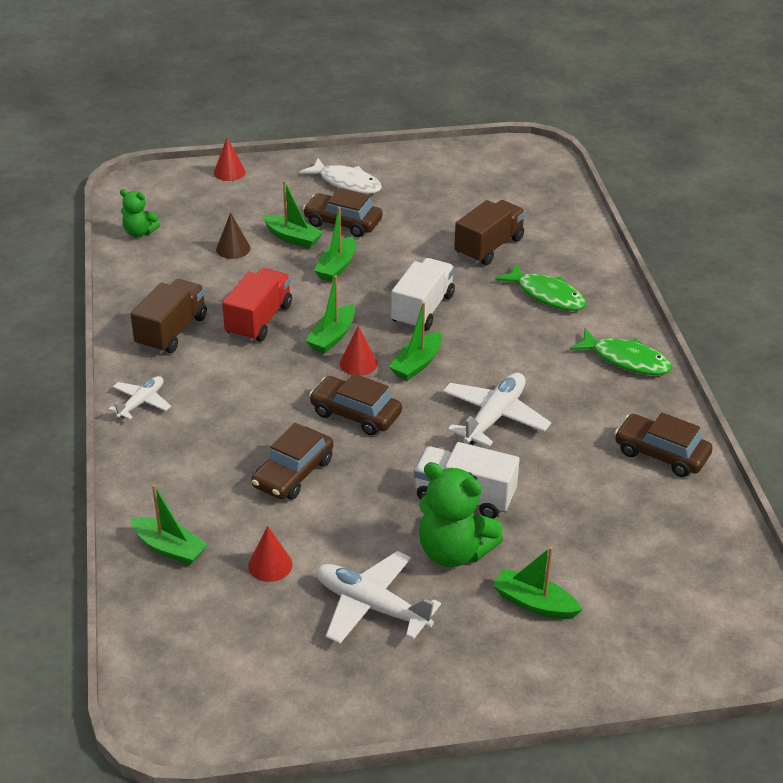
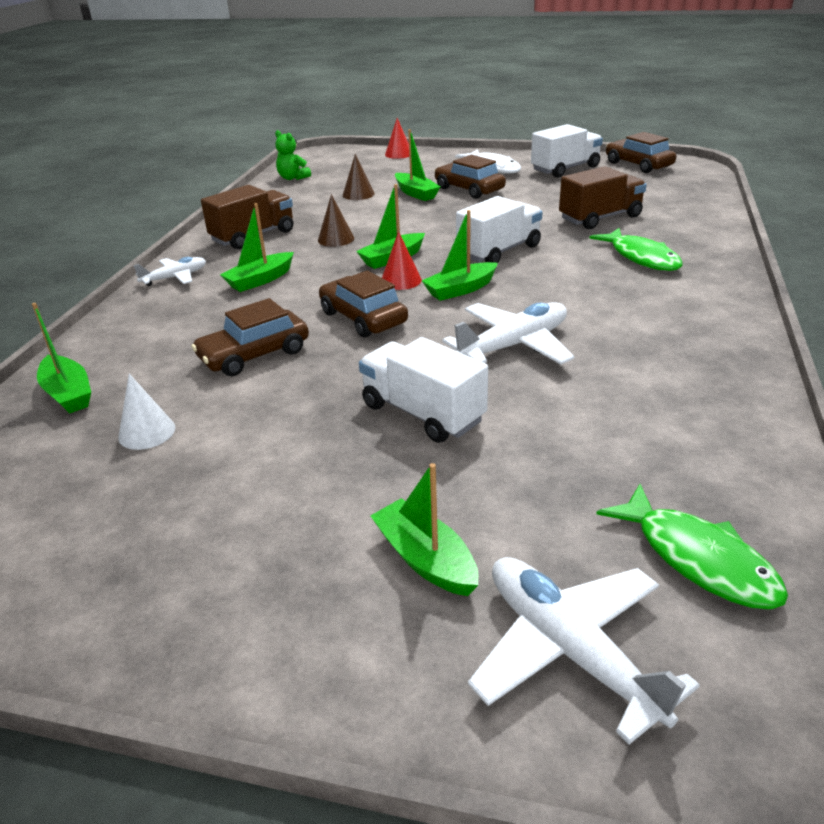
camera: 25 degrees right, 5 degrees down
red truck [222,268,292,342] -> brown cone [318,194,354,247]
red cone [248,526,293,582] -> white cone [118,374,175,450]
green boat [314,207,356,282] -> green boat moved to [220,203,294,292]
white plane [316,551,441,644] -> white plane moved to [468,557,700,745]
green teddy bear [419,462,503,567] -> none
green fish [569,329,672,375] -> green fish moved to [597,484,788,609]
brown car [615,412,713,477] -> brown car moved to [606,132,676,173]
none -> white truck [531,124,603,178]

